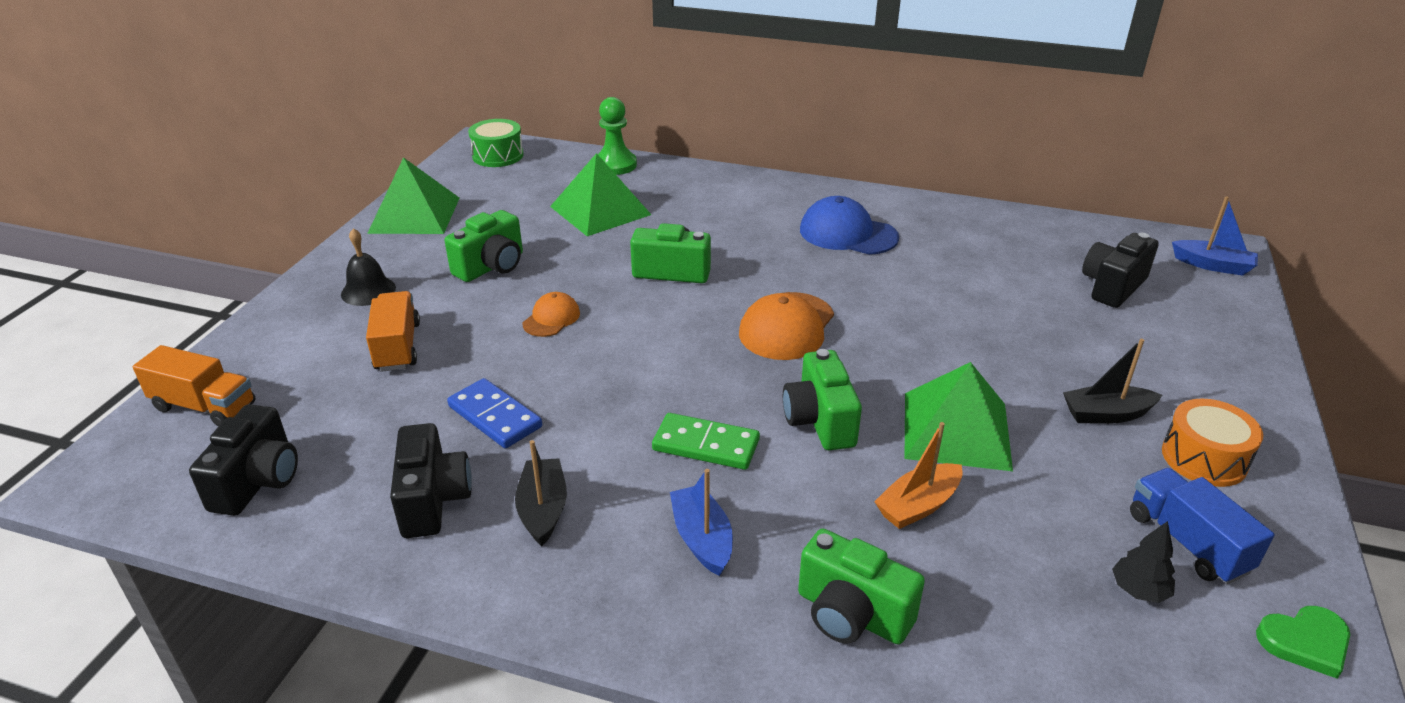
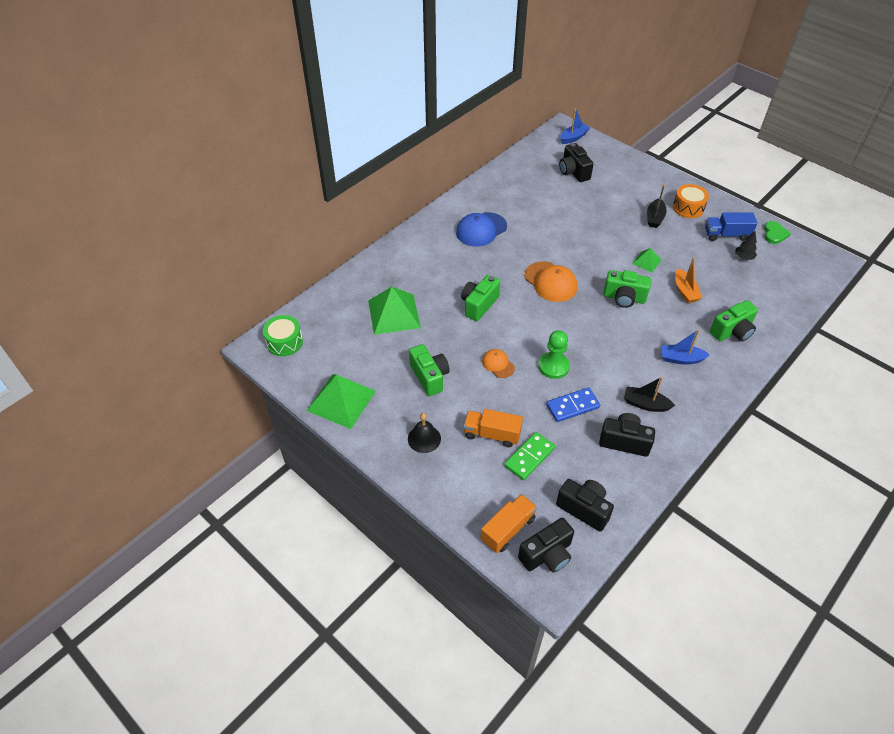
camera: 65 degrees left, 15 degrees up
green pawn [598,97,637,175] -> green pawn moved to [538,330,570,379]
green domino [652,413,760,470] -> green domino moved to [504,432,555,480]
green pyramid [905,362,1013,471] -> green pyramid [632,248,661,272], size x0.50
none -> black camera [518,518,574,573]

